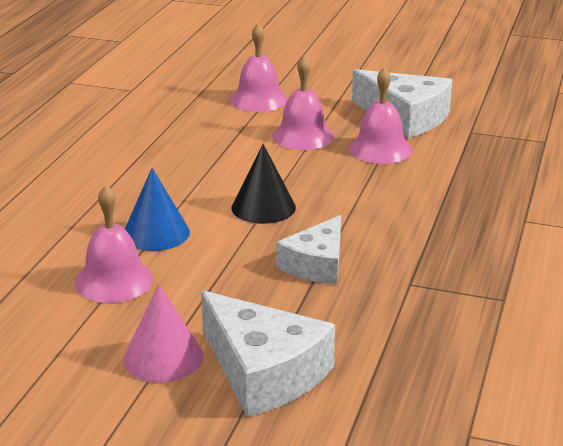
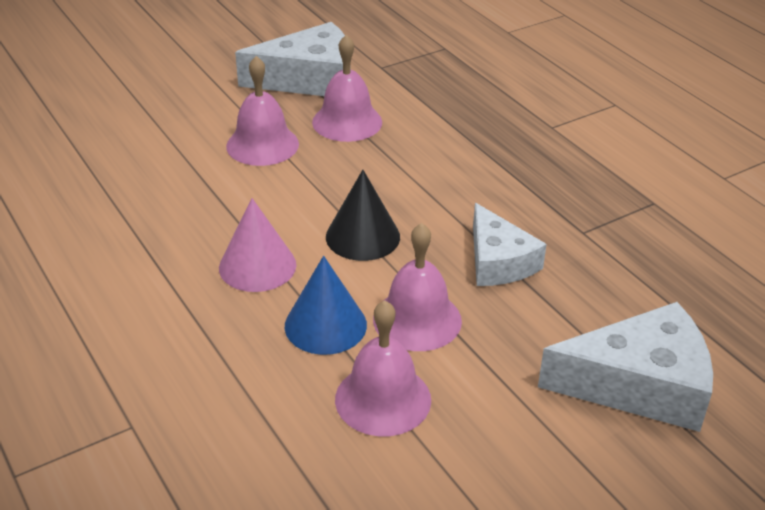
camera: 50 degrees left, 10 degrees up
pink cone [123,284,204,382] -> pink cone moved to [219,198,296,292]
pink bell [230,23,288,112] -> pink bell moved to [373,223,462,351]

